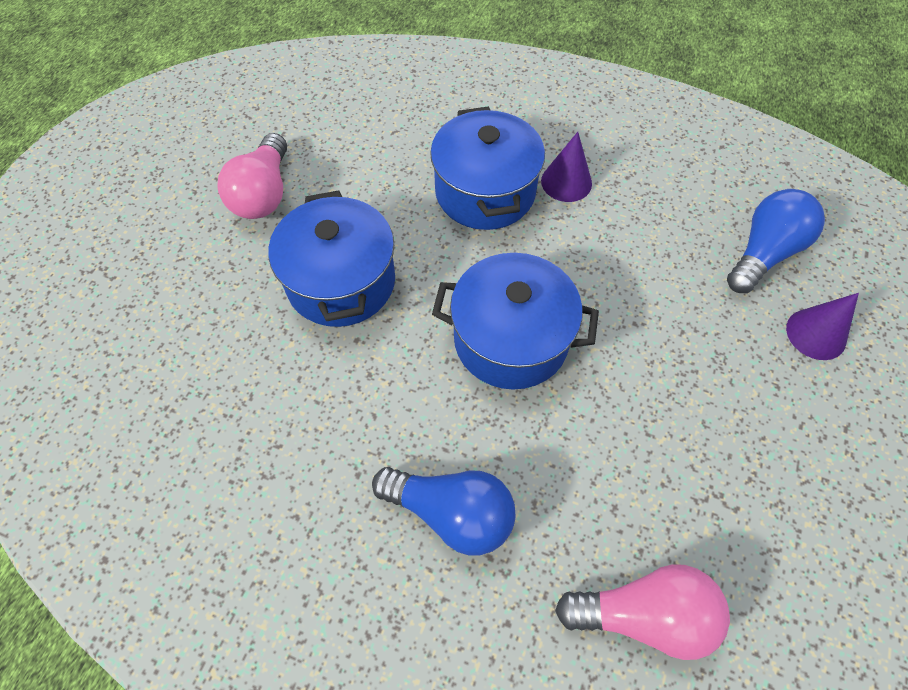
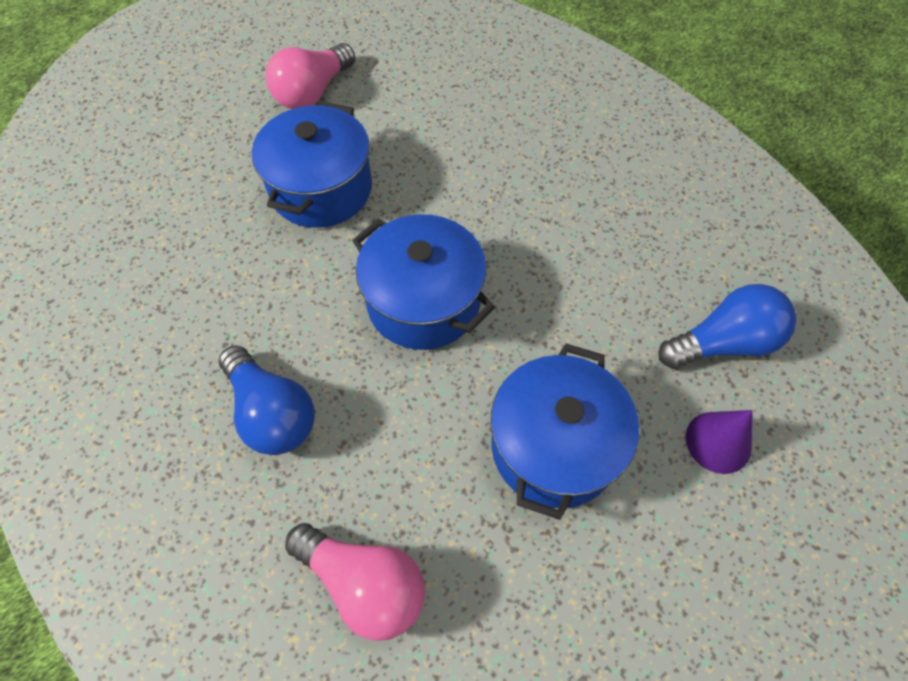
camera: 30 degrees right, 0 degrees up
blue pot [430,106,545,230] -> blue pot moved to [491,344,639,520]
purple cone [541,132,592,202] -> none

